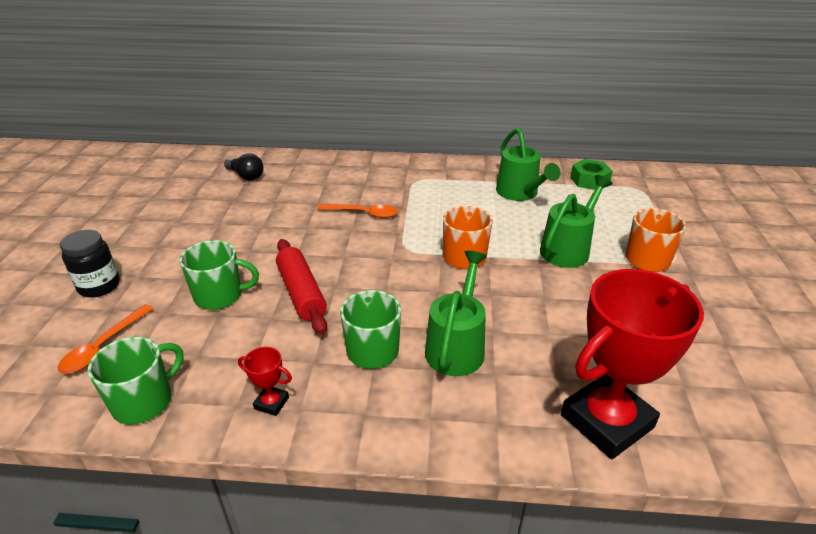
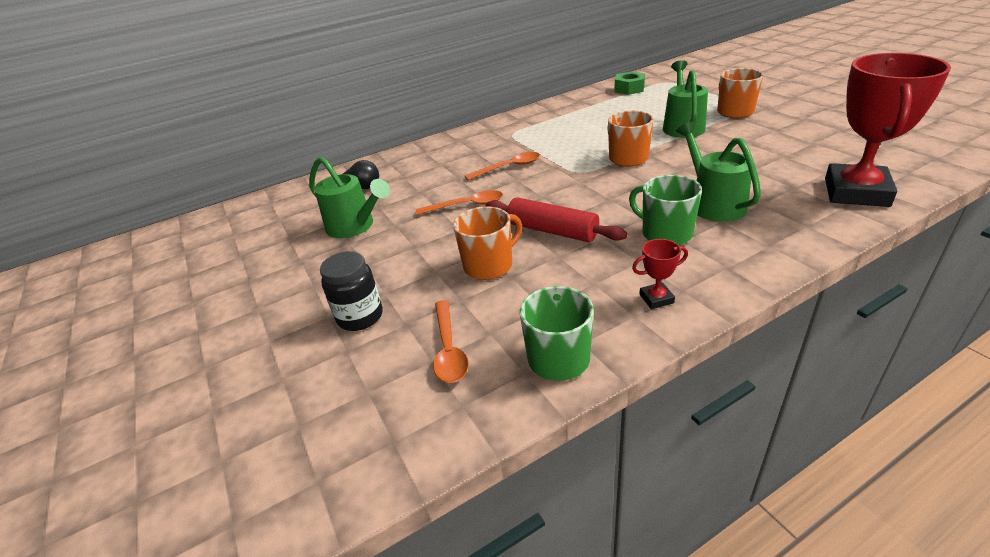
camera: 30 degrees left, 0 degrees up
green mug [179,240,259,310] -> orange mug [453,206,522,280]
green watering can [496,128,561,201] -> green watering can moved to [309,157,390,238]
none -> orange spoon [416,190,503,215]

